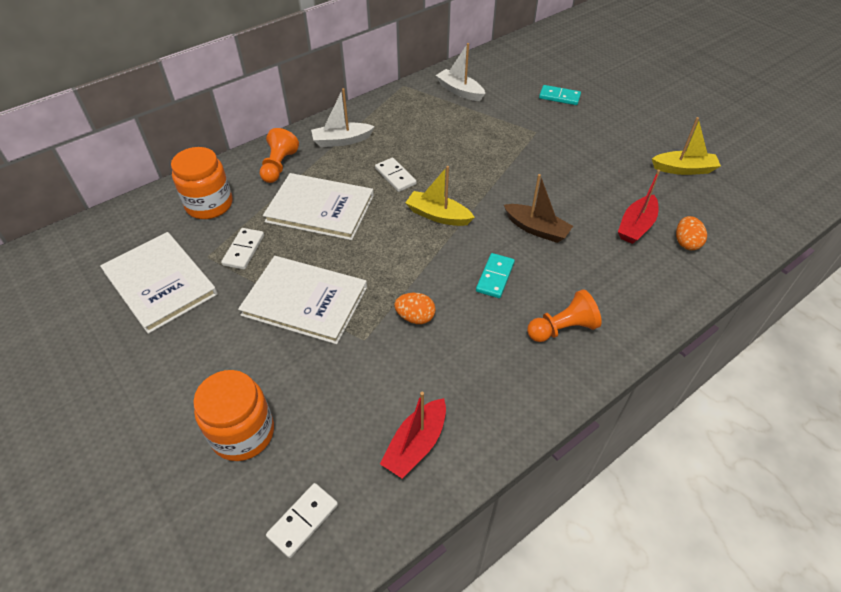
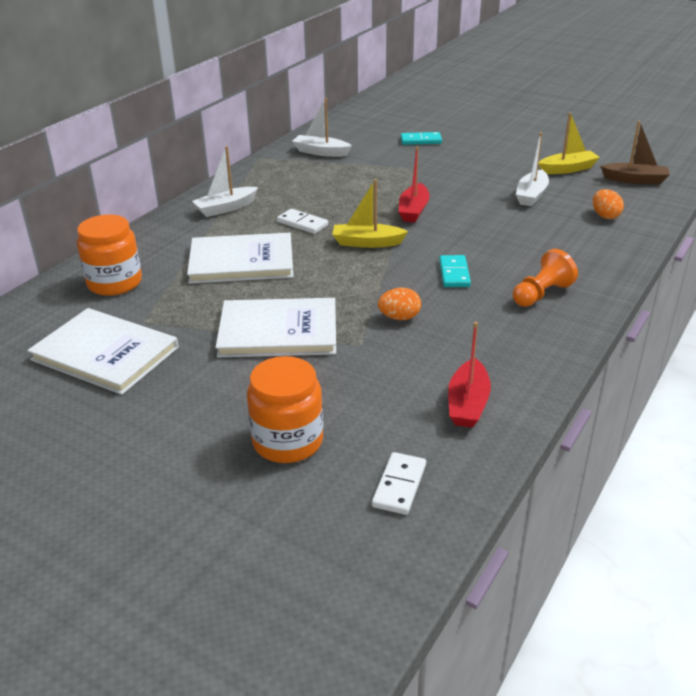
camera: 20 degrees left, 15 degrees down
white domino [221,228,264,270] -> none
orange pawn [260,128,299,183] -> none
brown boat [504,174,573,243] -> brown boat moved to [600,121,670,184]
red boat [618,170,660,244] -> red boat moved to [399,146,430,223]
none -> white boat [516,132,549,206]

